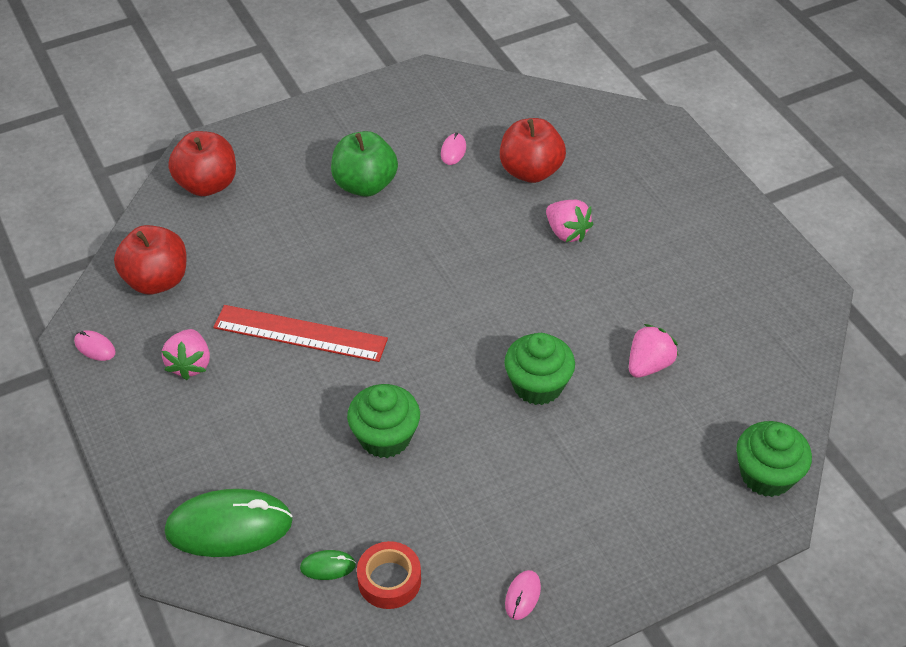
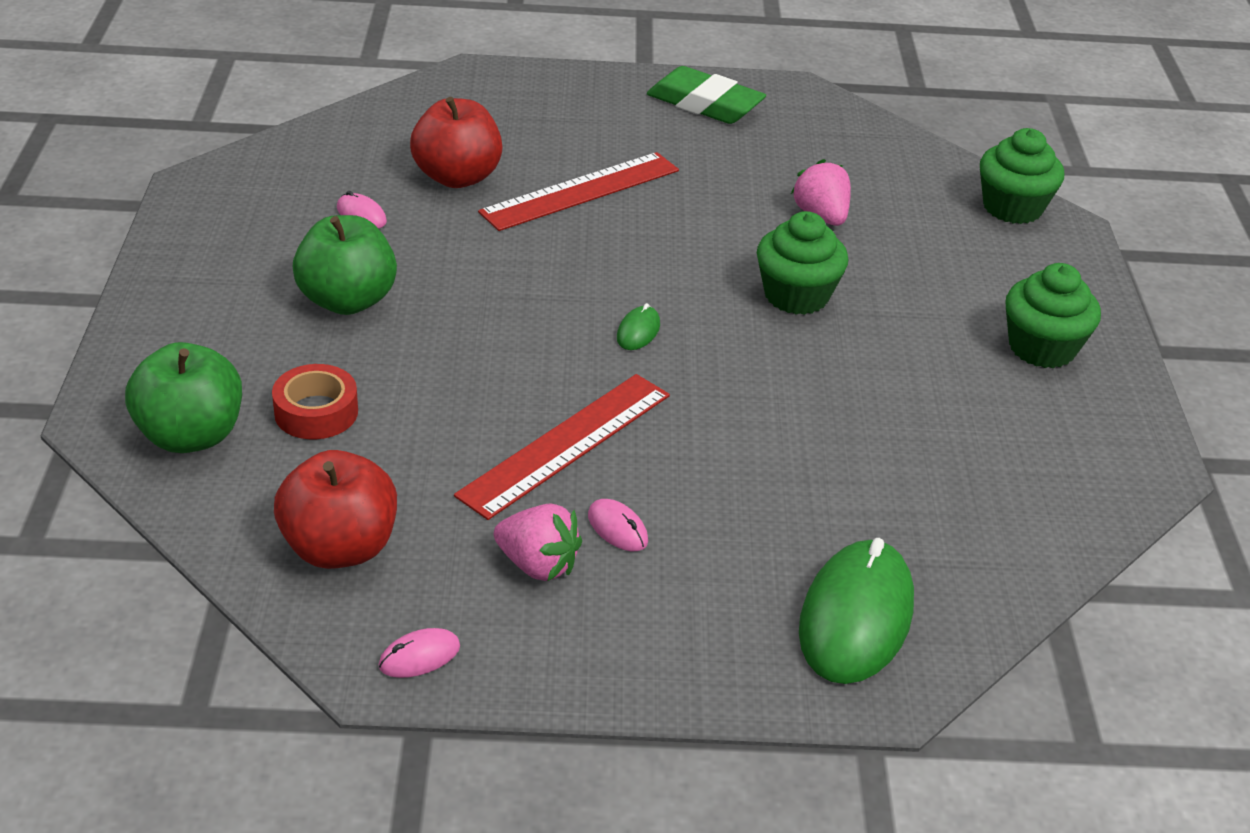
camera: 65 degrees left, 10 degrees down
red apple [168,131,236,196] -> green apple [125,342,242,453]
green mouse [300,550,356,580] -> green mouse moved to [617,303,660,350]
green cupcake [347,384,420,458] -> green cupcake moved to [1005,263,1101,368]
red tape [357,541,421,609] -> red tape moved to [272,364,358,439]
pink mouse [505,570,541,620] -> pink mouse moved to [588,499,648,551]
pink strawberry [546,200,593,242] -> red ruler [478,152,679,231]
none -> green eraser [647,66,766,124]

